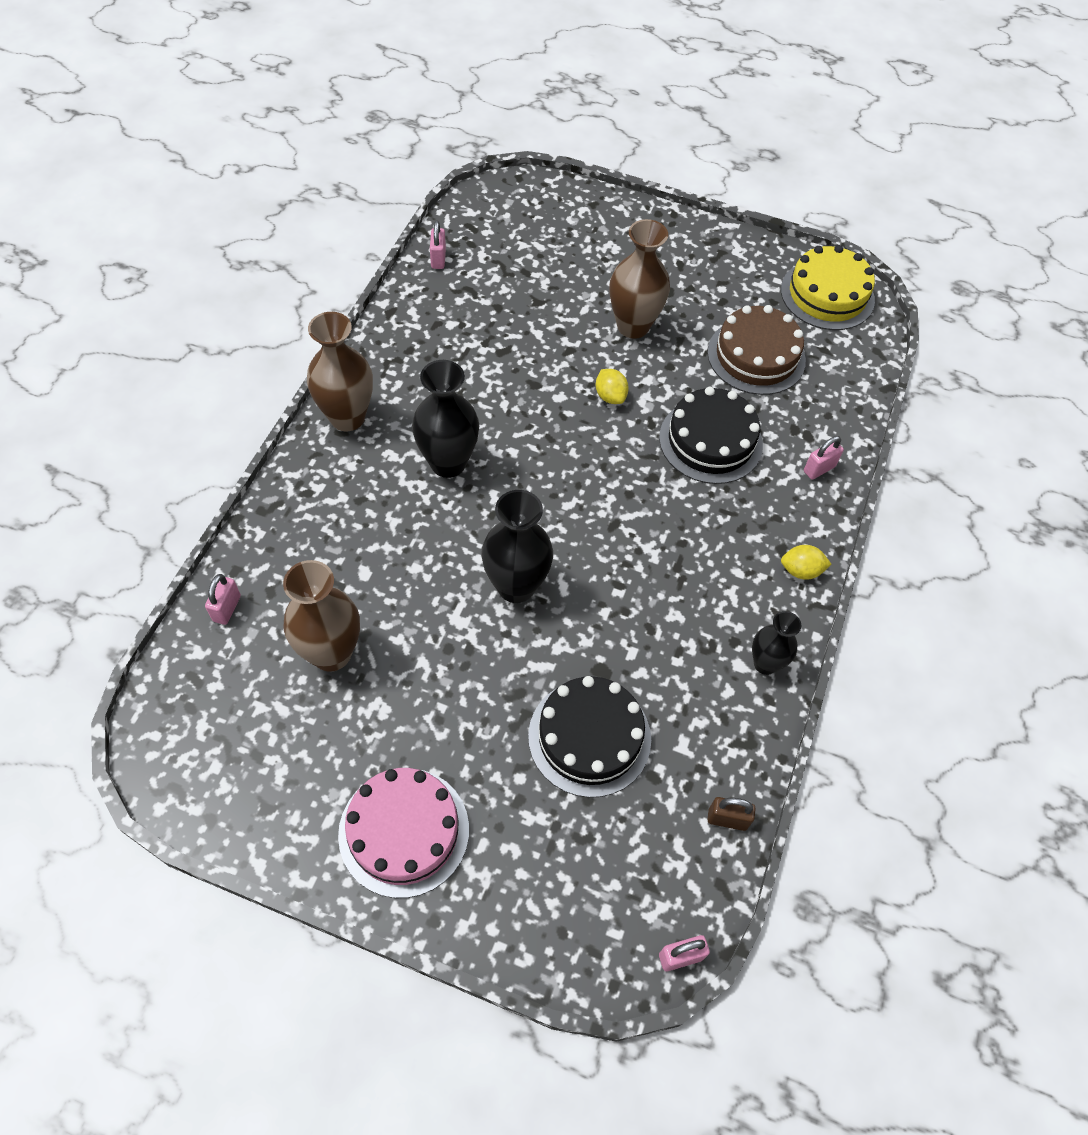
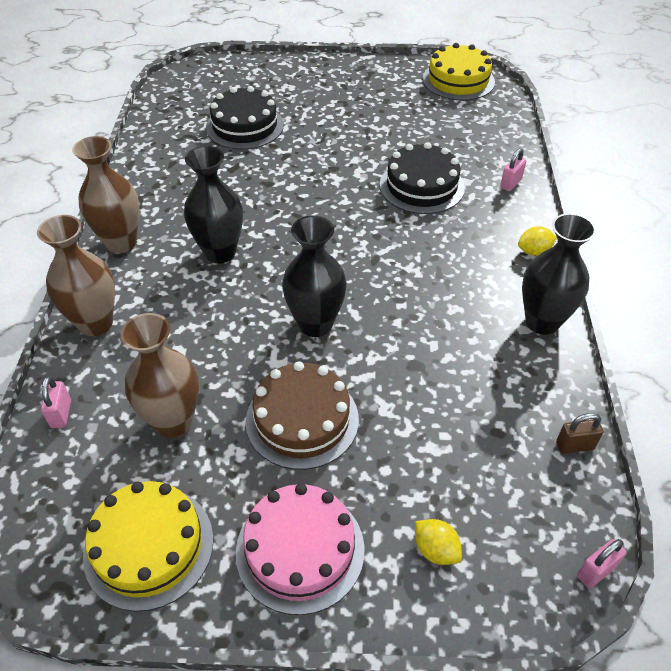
camera: 15 degrees left, 10 degrees down
pink padlock [430,220,446,269] -> none
black cake [528,676,651,798] -> black cake moved to [206,86,284,149]
yellow lemon [596,369,629,404] -> yellow lemon moved to [415,519,462,565]
brown vase [610,219,670,339] -> brown vase moved to [37,215,115,336]
brown cake [708,305,806,395] -> brown cake moved to [246,361,359,470]
black vase [752,611,801,675] -> black vase [522,213,596,335], size x1.64
none -> yellow cake [83,481,213,612]

